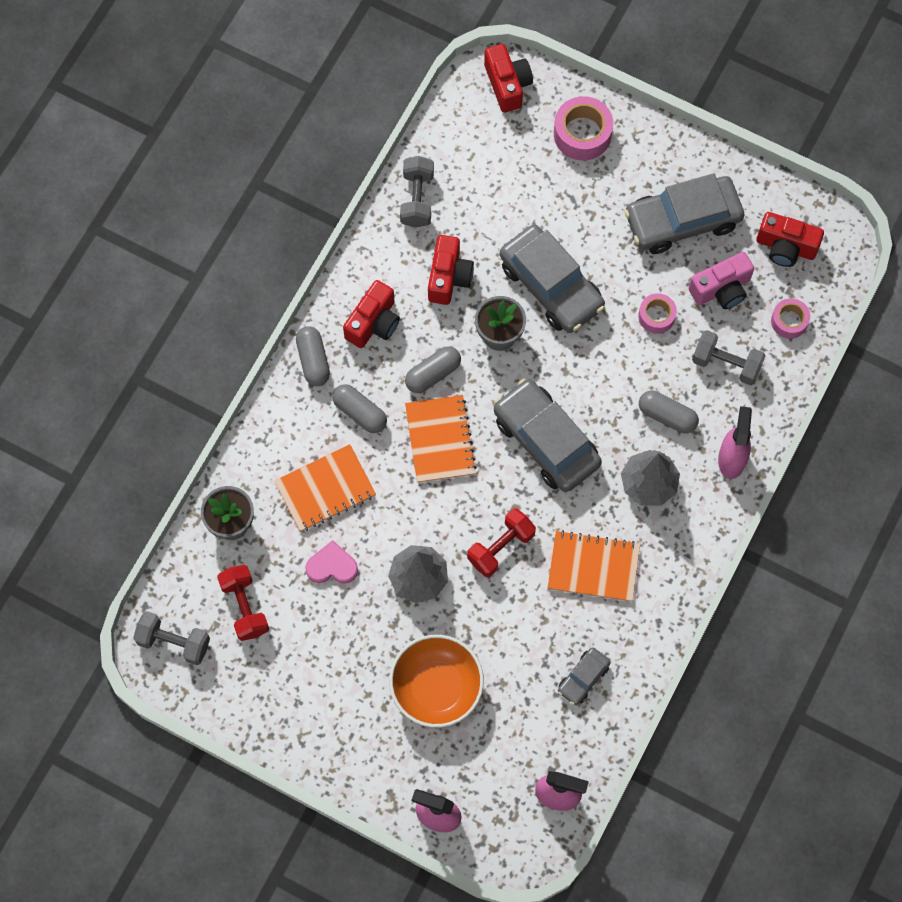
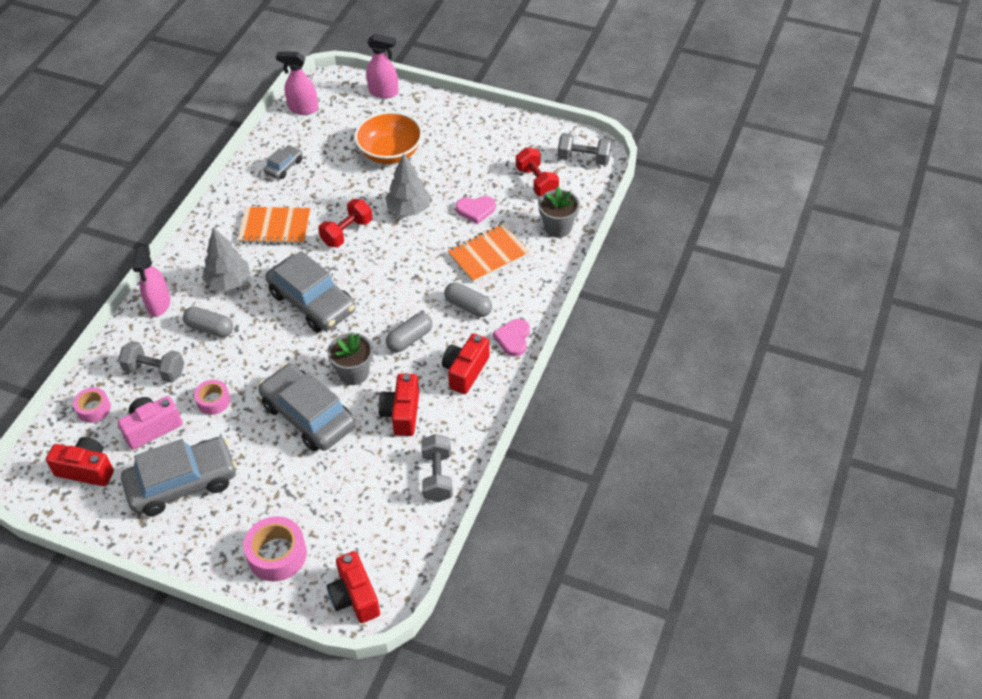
camera: 175 degrees right, 20 degrees down
grey capsule [296,326,330,386] -> pink heart [493,319,530,357]
orange notebook [405,395,477,483] -> none

